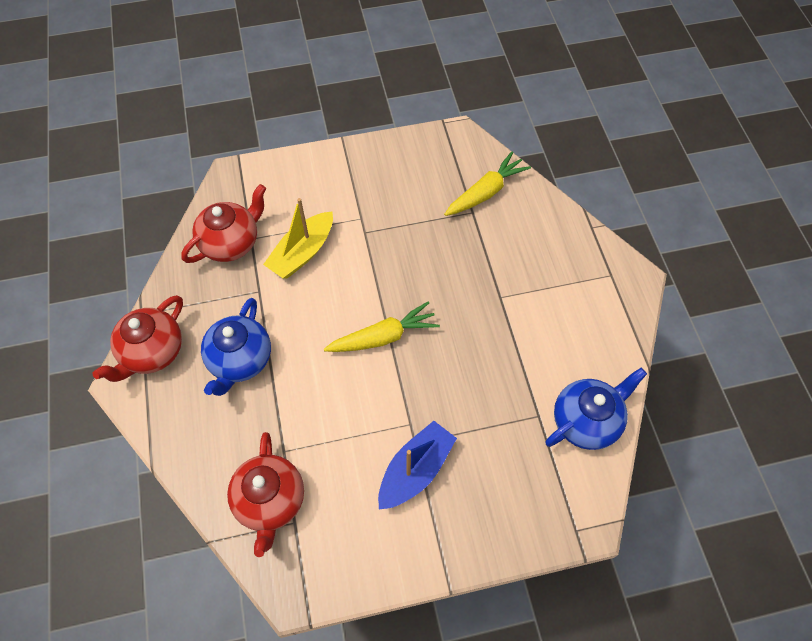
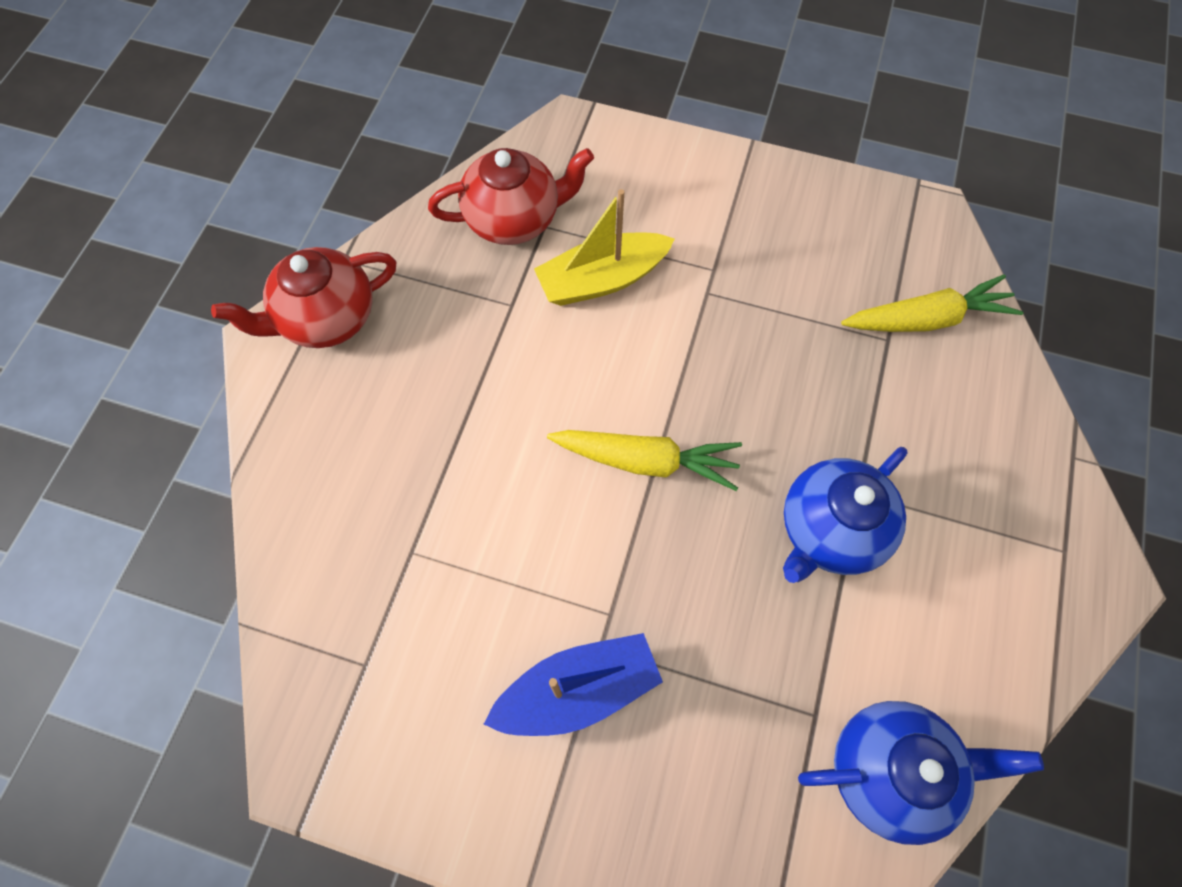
camera: 30 degrees right, 5 degrees up
blue teapot [201,298,271,396] -> blue teapot moved to [783,447,908,583]
red teapot [227,432,304,557] -> none

